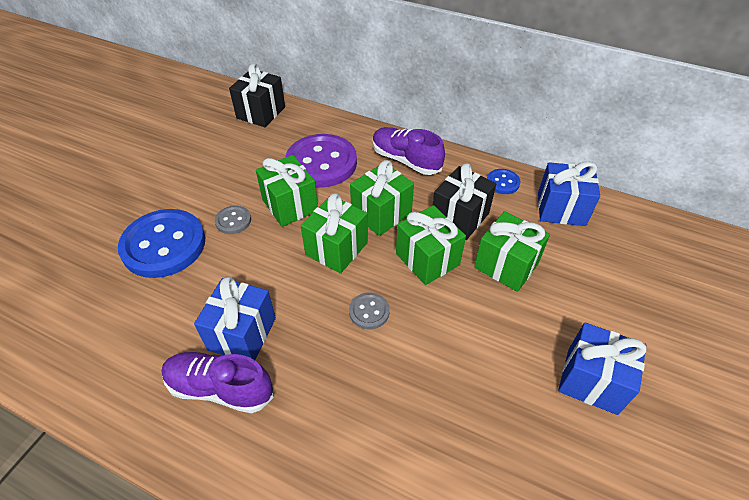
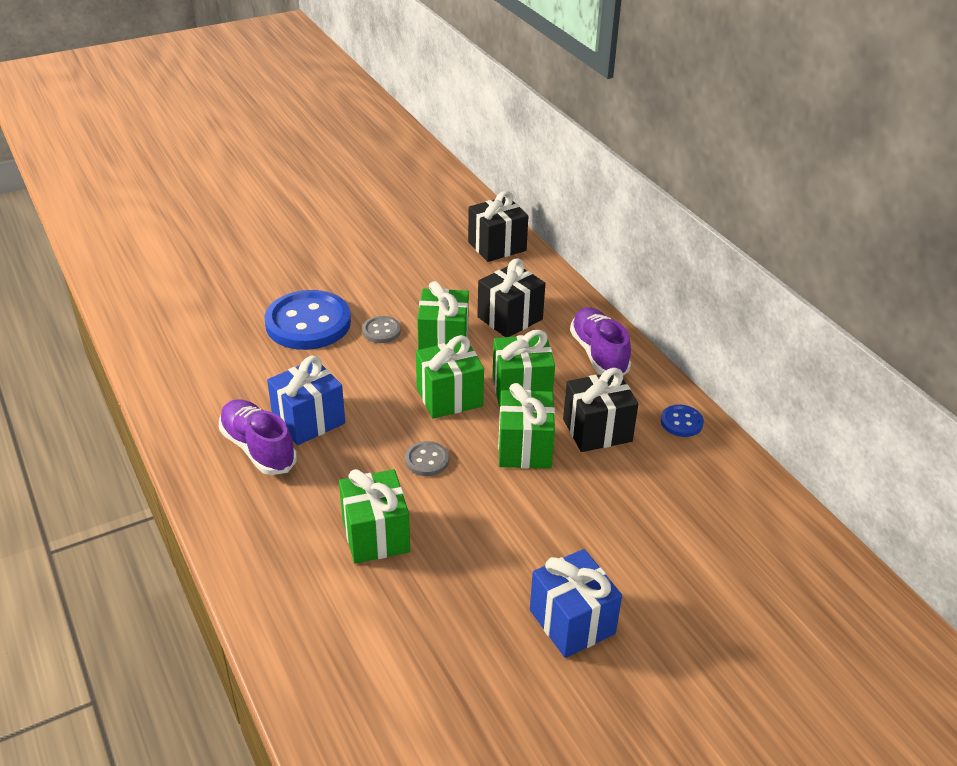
camera: 35 degrees right, 10 degrees down
purple button [285,134,357,188] -> black gift [477,258,545,337]
green gift [474,211,550,292] -> green gift moved to [339,469,410,564]
blue gift [538,161,600,226] -> none

